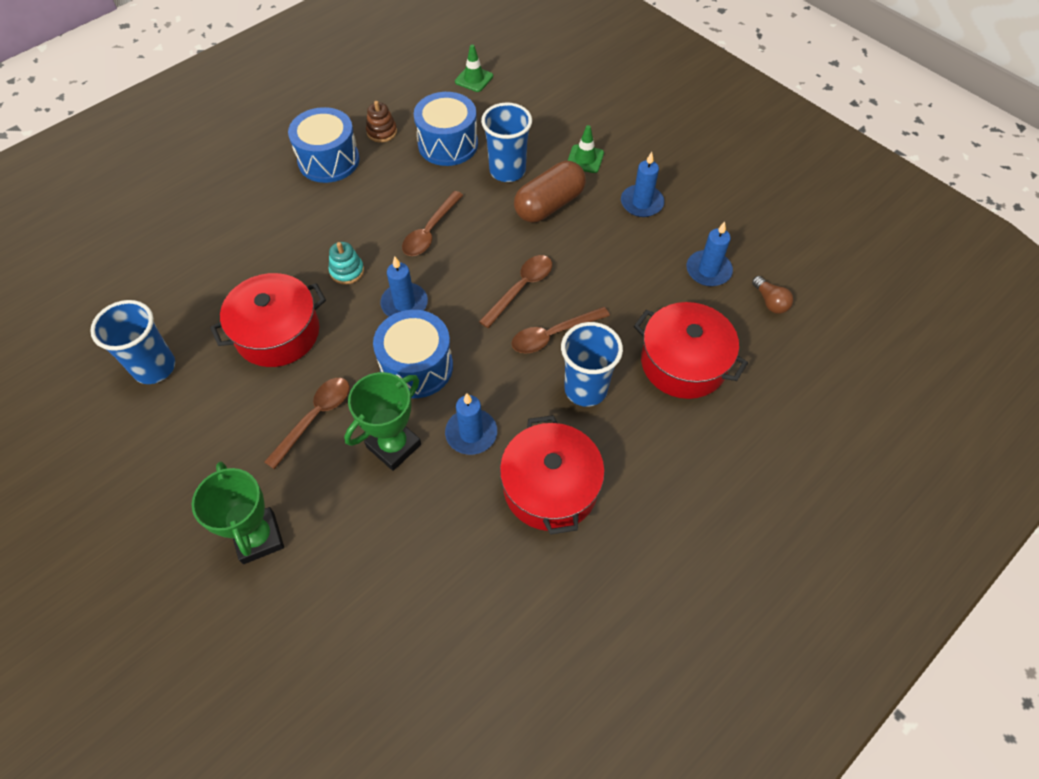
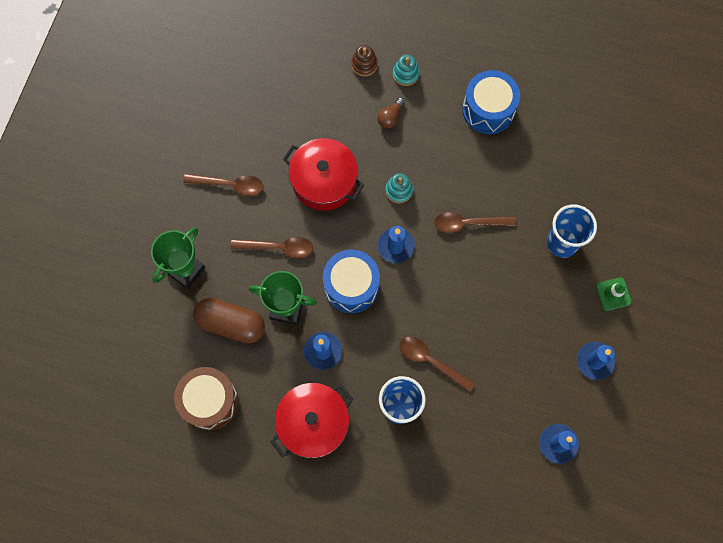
camera: 60 degrees right, 15 degrees up
blue cup [90,300,175,384] -> none
brown stacking toy [366,101,397,143] -> brown stacking toy moved to [351,45,378,76]
blue drum [414,92,478,166] -> none
green traffic cone [455,45,493,92] -> none
brown spoon [479,255,552,328] -> brown spoon moved to [183,174,264,196]
brown capsule [514,161,586,222] -> brown capsule moved to [193,298,265,343]
red pot [634,302,748,399] -> none
brown light bulb [752,276,793,314] -> brown light bulb moved to [377,97,405,128]
none -> brown drum [174,367,238,430]
none -> turquoise stacking toy [393,55,419,86]

